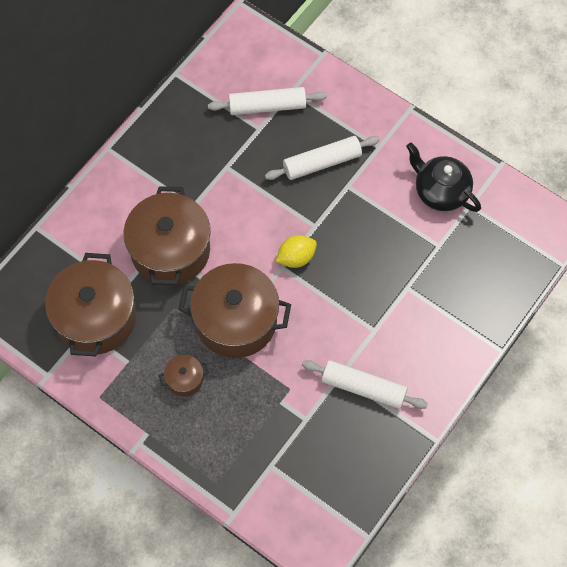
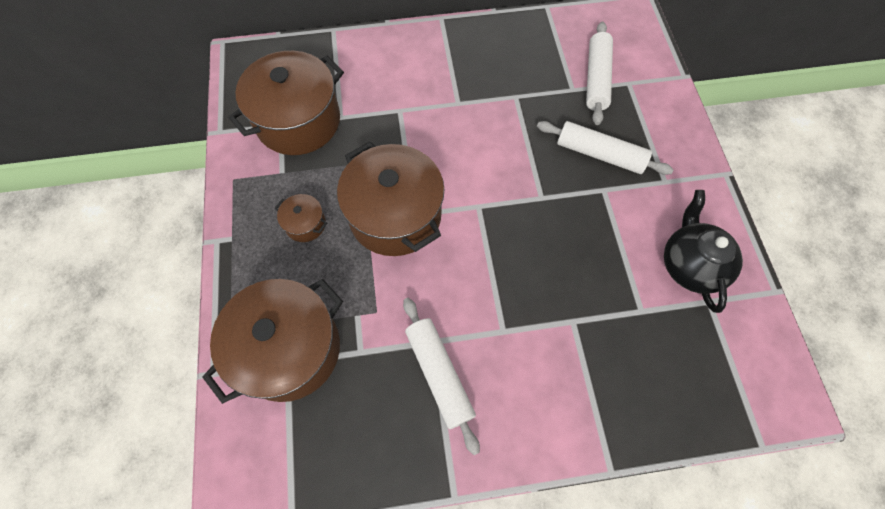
camera: 45 degrees right, 0 degrees up
brown pot [124,186,211,286] -> brown pot moved to [202,279,343,404]
white rolling pin [208,87,327,115] -> white rolling pin turned 60 degrees clockwise [586,21,613,125]
yellow lemon [276,235,317,268] -> none

